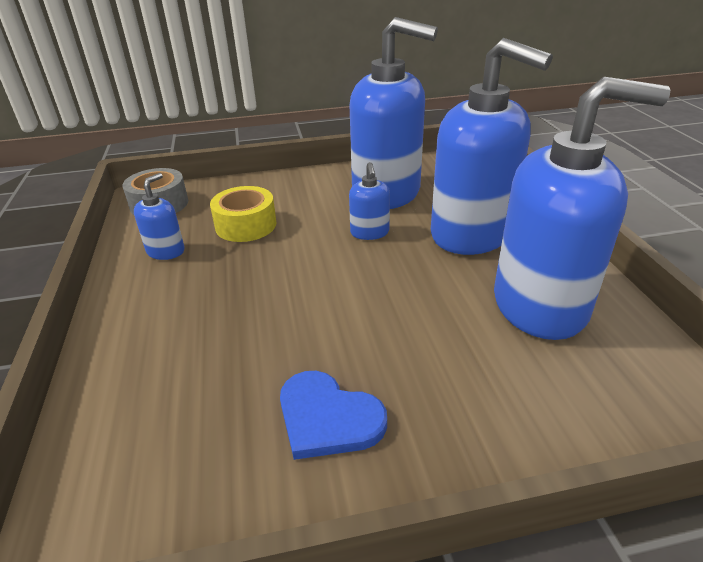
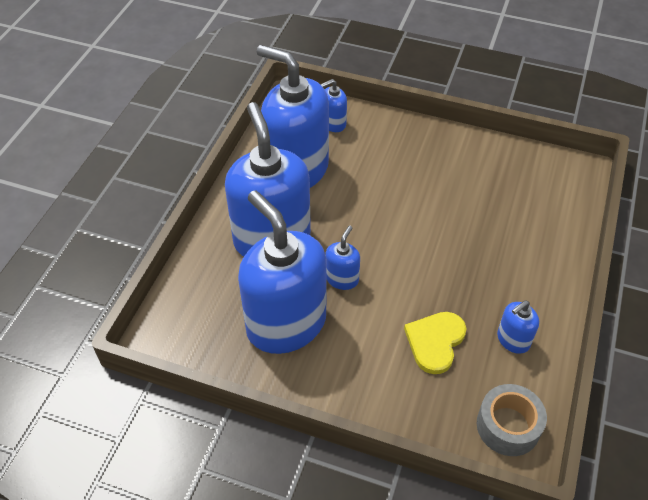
camera: 150 degrees left, 15 degrees up
yellow tape [210,186,276,242] -> yellow heart [404,312,467,374]
blue heart [280,371,387,460] -> none
none -> blue soap dispenser [320,79,347,132]

